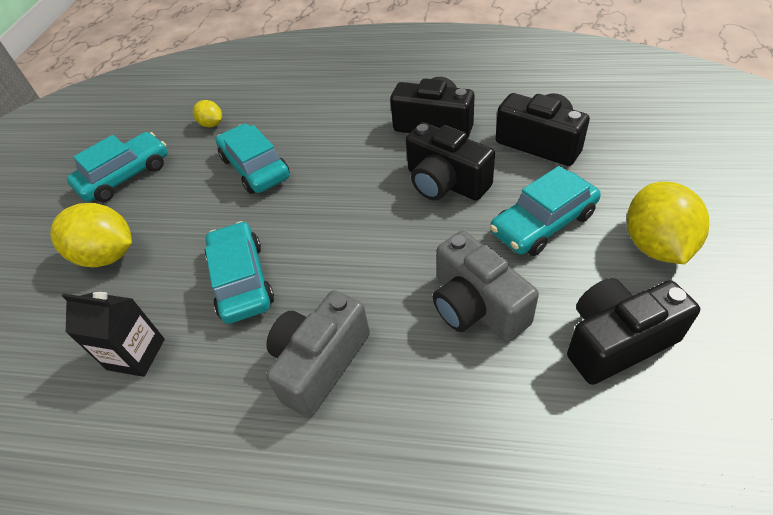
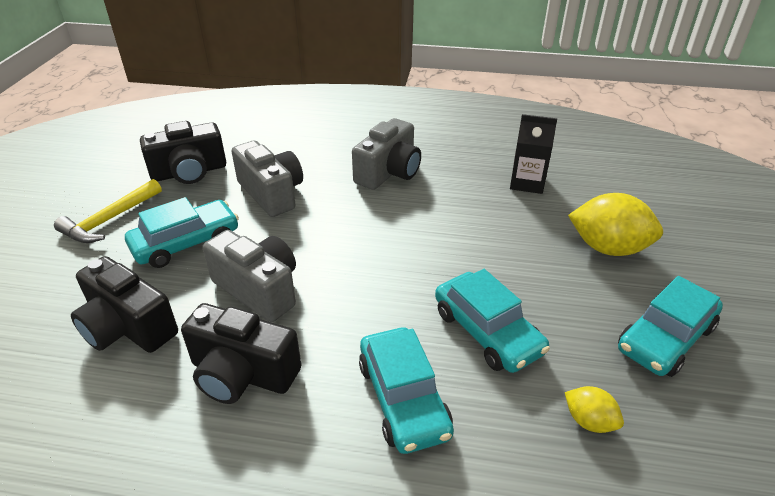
camera: 175 degrees right, 10 degrees down
turquoise car [205,221,274,324] -> turquoise car moved to [359,327,454,454]
black camera [406,122,495,201] -> grey camera [203,230,296,322]
yellow lemon [627,182,709,264] -> yellow hammer [54,179,162,243]

